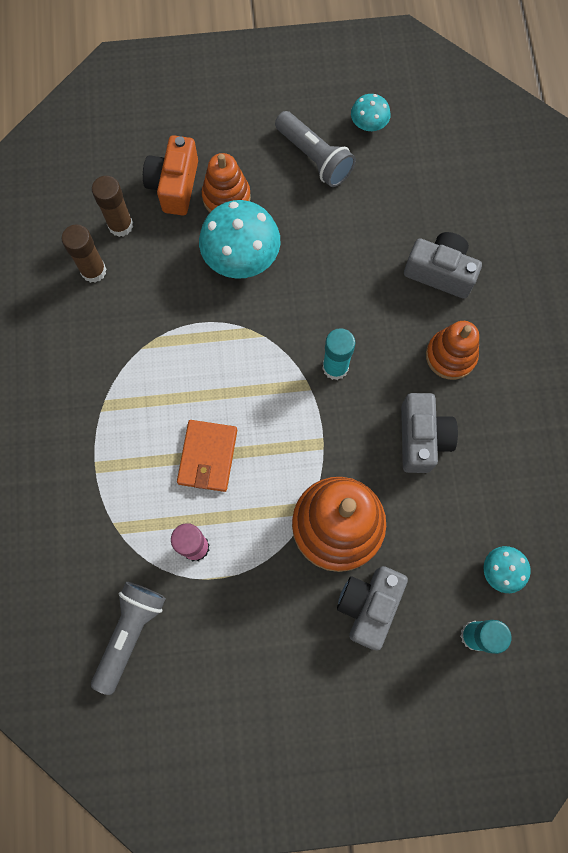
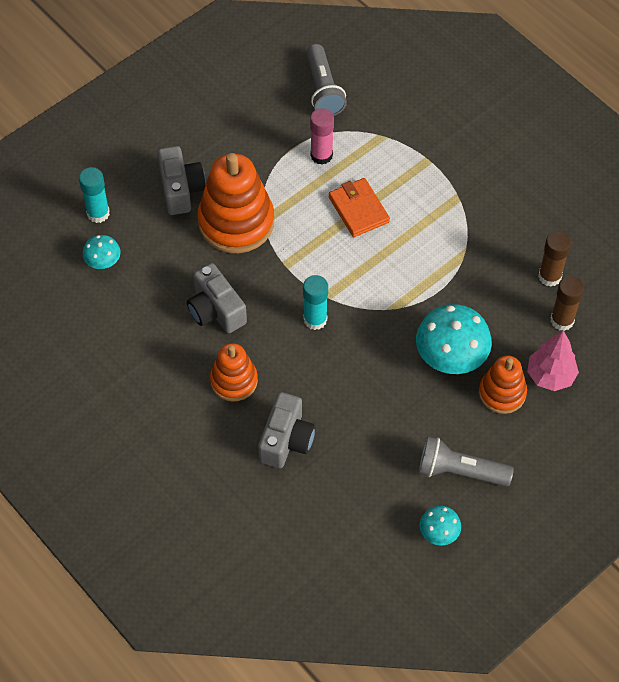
camera: 145 degrees right, 15 degrees down
orange camera [143,135,198,216] -> pink tree [527,330,579,391]
grey camera [404,232,482,299] -> grey camera turned 60 degrees counterclockwise [258,392,316,468]

